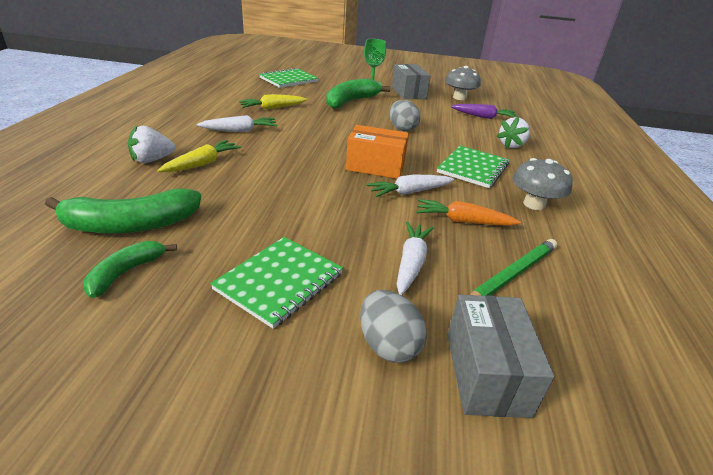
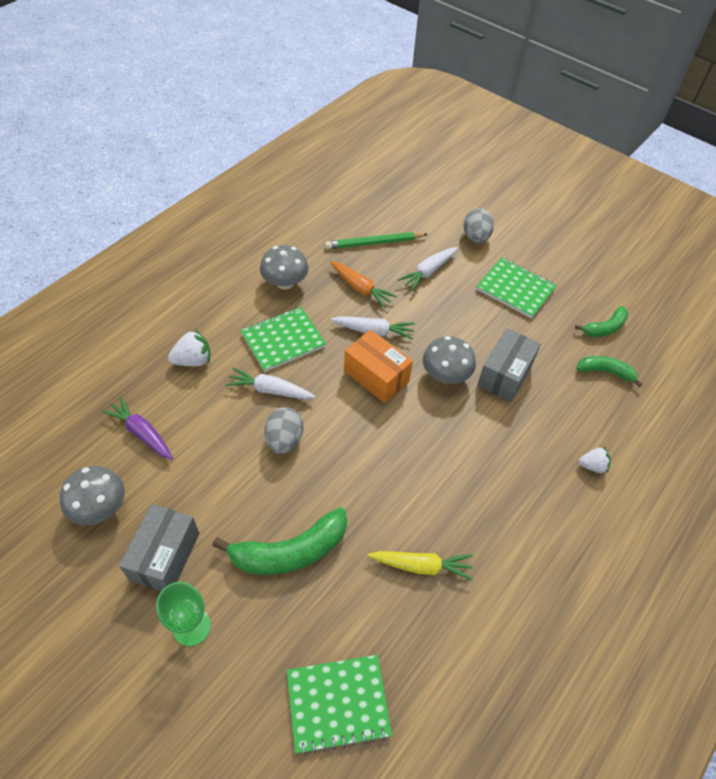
camera: 150 degrees left, 20 degrees up
green banana [45,189,201,234] -> green banana [576,356,643,387], size x0.58
white strawberry [128,125,175,163] -> white strawberry [579,447,611,473], size x0.66
yellow carrot [157,140,242,172] -> none
white carrot [197,115,277,132] -> white carrot moved to [225,367,316,399]
green notebook [210,237,343,329] -> green notebook turned 60 degrees clockwise [477,258,557,318]
grey box [447,294,555,418] -> grey box moved to [477,328,541,402]
none -> grey mushroom [423,336,476,384]

